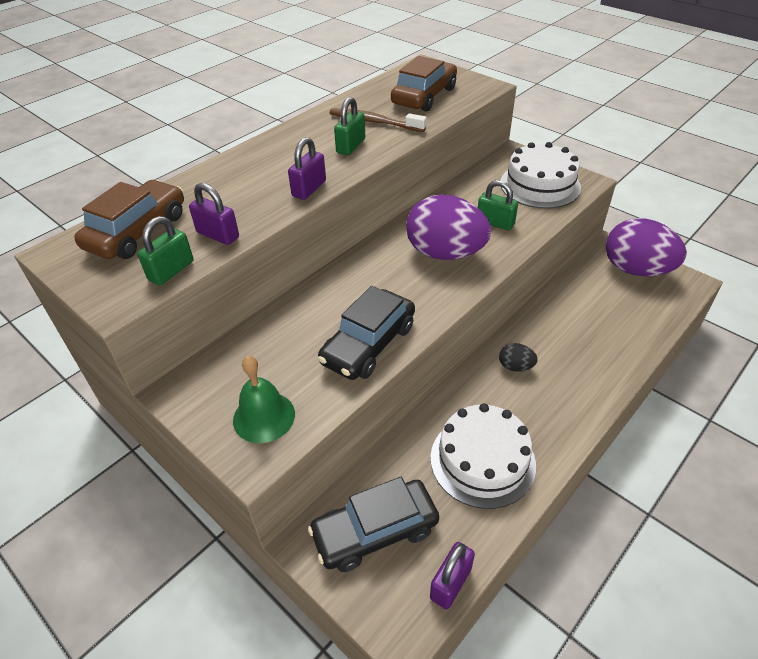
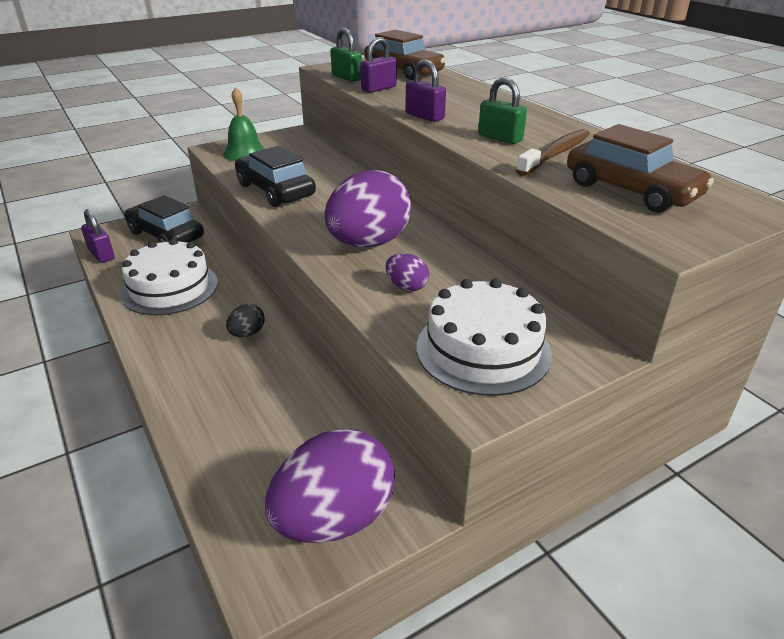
camera: 105 degrees right, 10 degrees down
black car [308,477,439,572] -> black car turned 45 degrees counterclockwise [124,195,204,243]
green padlock [478,180,518,230] -> purple egg [385,253,429,291]

